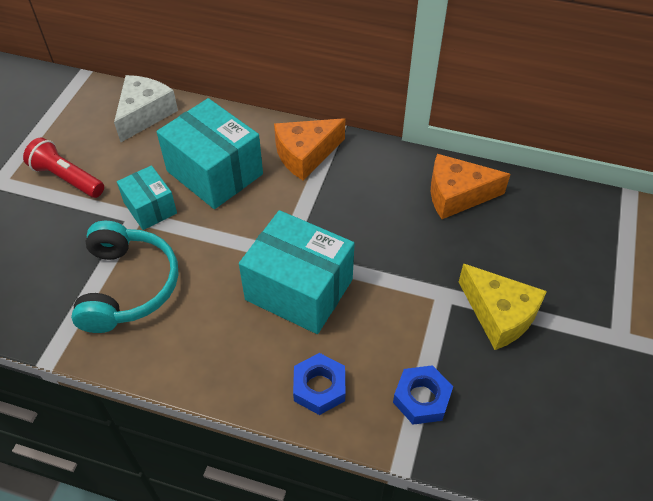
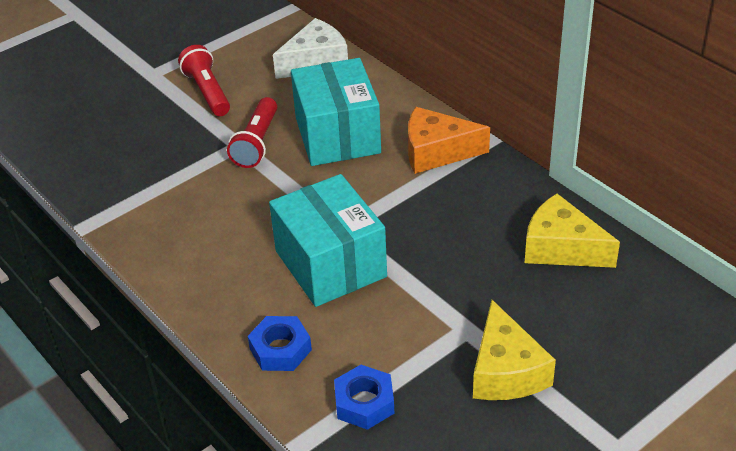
camera: 35 degrees right, 10 degrees down
turquoise headphones [71,221,178,333] -> none
turquoise box [117,165,177,230] -> red flashlight [227,97,277,168]
orange cheese [431,154,510,219] -> yellow cheese [525,194,620,268]

